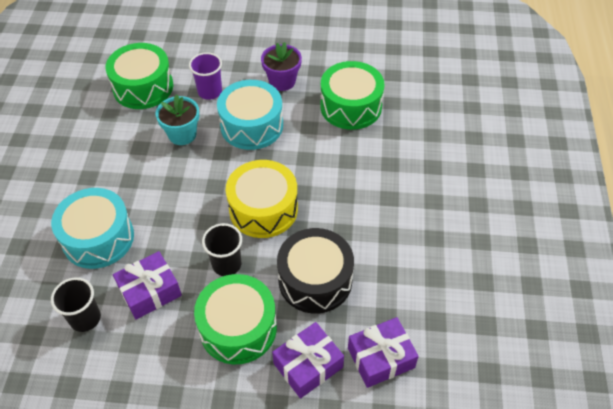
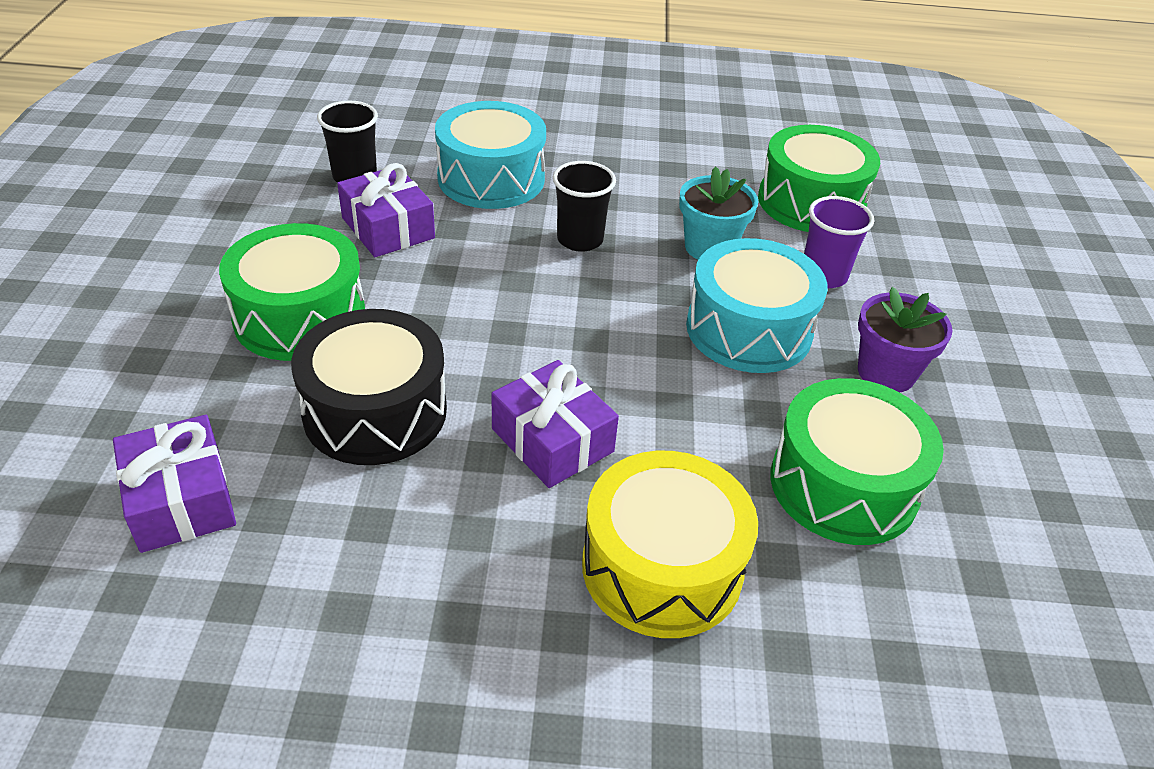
camera: 85 degrees right, 10 degrees down
black cup [202,223,242,276] -> black cup moved to [553,161,616,252]
yellow drum [226,160,298,238] -> yellow drum moved to [582,451,758,638]
purple gift [272,322,344,398] -> purple gift moved to [491,360,619,488]

